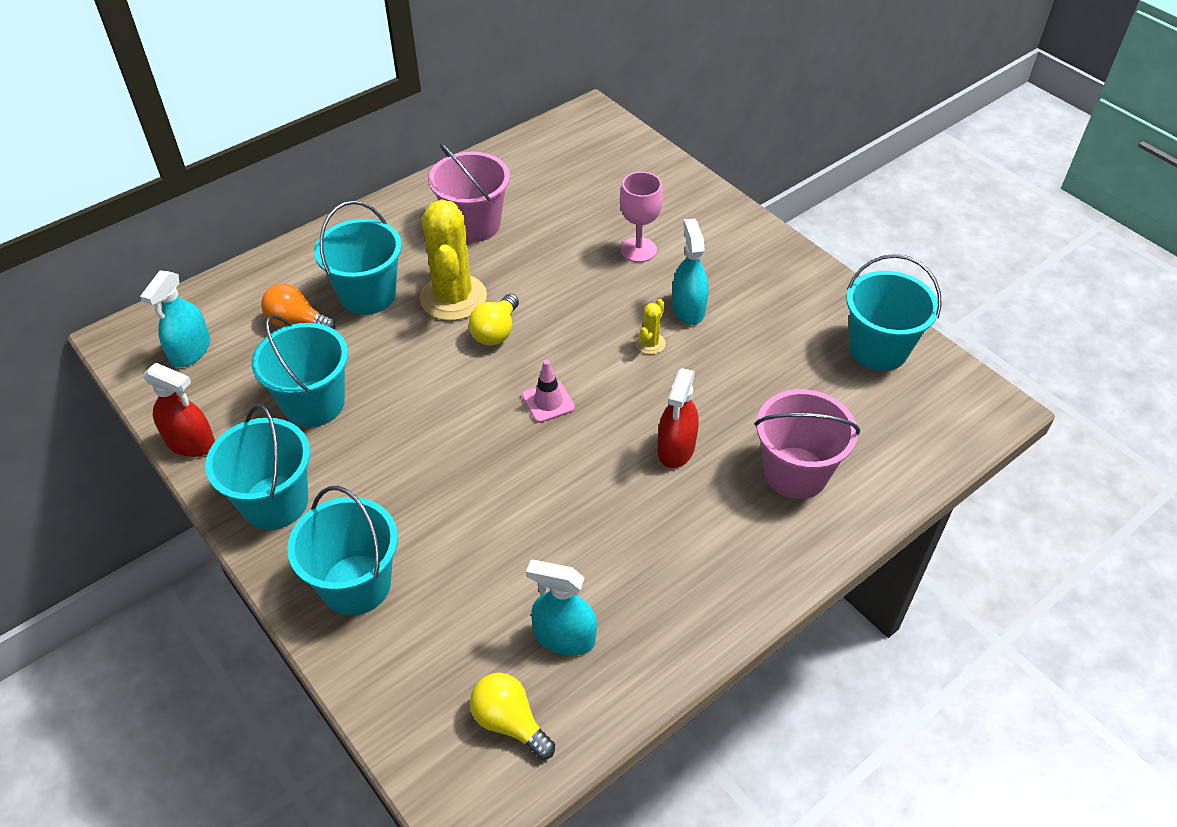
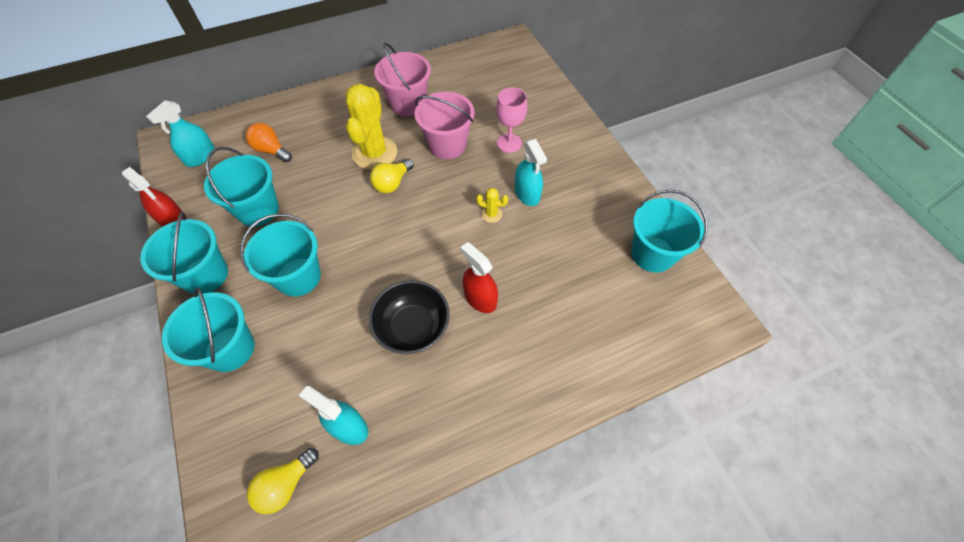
camera: 15 degrees right, 10 degrees up
turquoise bucket [314,201,402,315] -> turquoise bucket moved to [240,213,321,297]
yellow light bulb [470,672,555,760] -> yellow light bulb turned 105 degrees counterclockwise [247,448,319,514]
pink traffic cone [522,360,575,423] -> none
yellow cactus [635,299,666,354] -> yellow cactus turned 60 degrees clockwise [476,188,508,223]
red spray bottle [658,368,699,468] -> red spray bottle turned 105 degrees clockwise [460,242,498,313]
turquoise spray bottle [672,218,708,325] -> turquoise spray bottle turned 150 degrees clockwise [515,139,547,206]
pink bucket [754,389,860,499] -> pink bucket moved to [415,92,475,159]
none -> black bowl [369,280,450,354]

